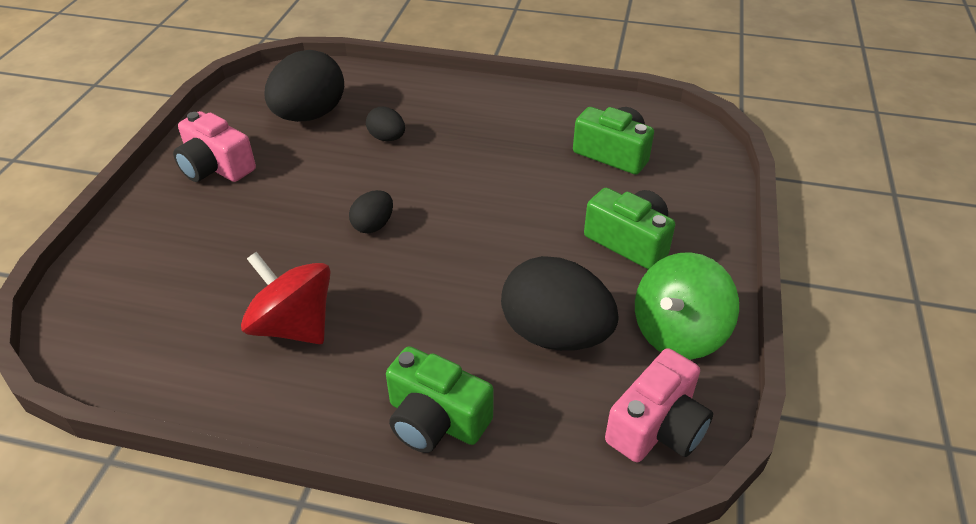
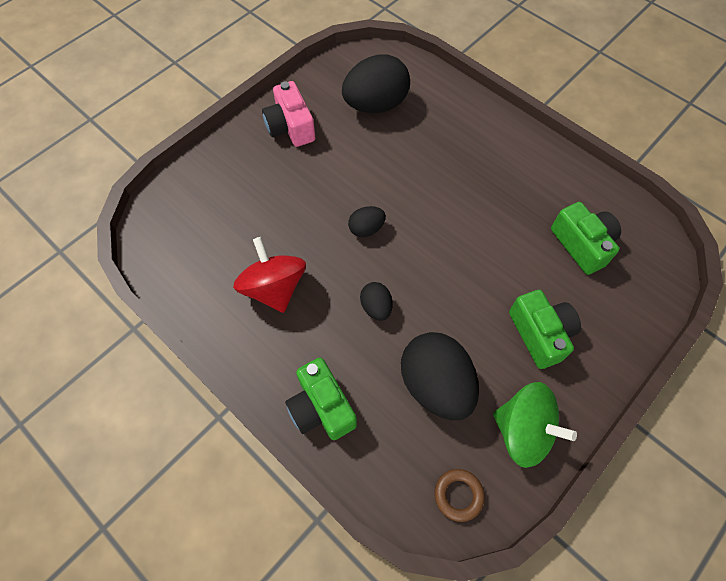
camera: 30 degrees right, 20 degrees up
black egg [366,107,405,141] -> black egg moved to [360,282,393,321]
pink camera [605,348,713,462] -> brown ring [434,469,485,522]
green spinning top [635,252,739,359] -> green spinning top turned 135 degrees counterclockwise [493,382,577,468]

